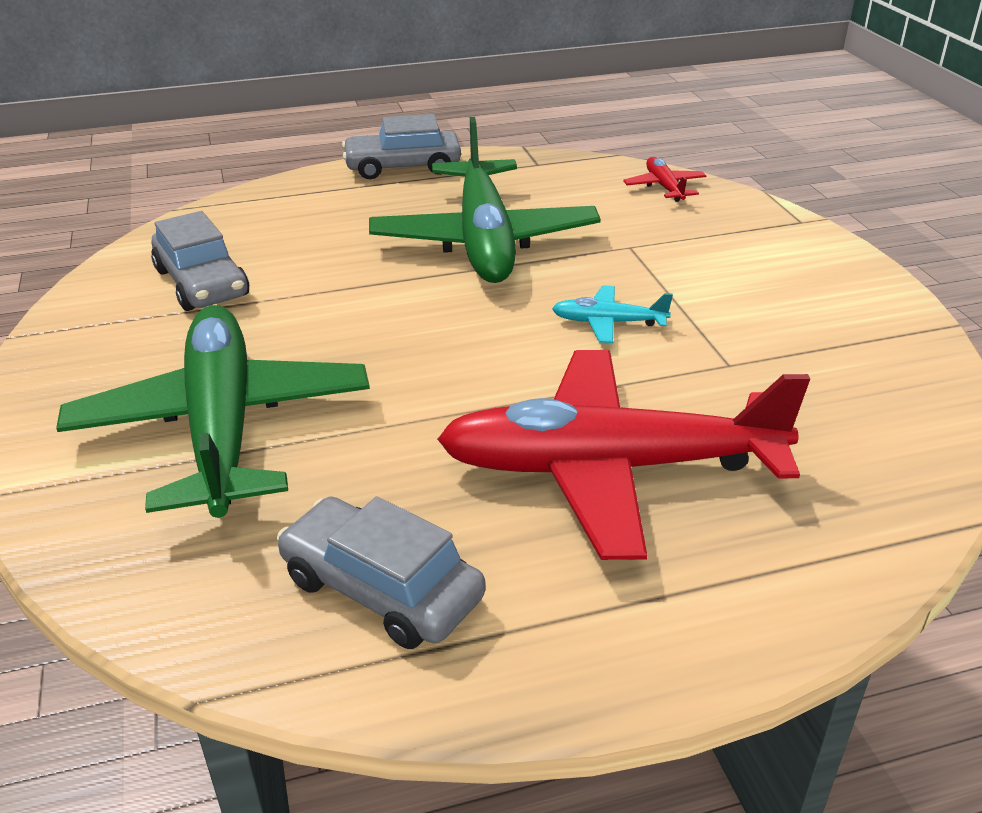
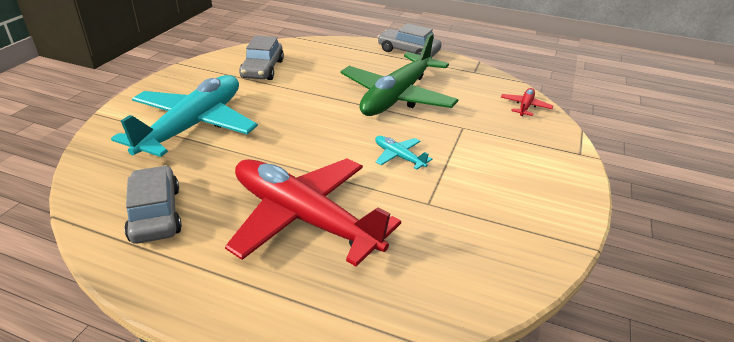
camera: 35 degrees right, 0 degrees up
green plane [56,305,370,518] -> turquoise plane [111,75,258,157]

